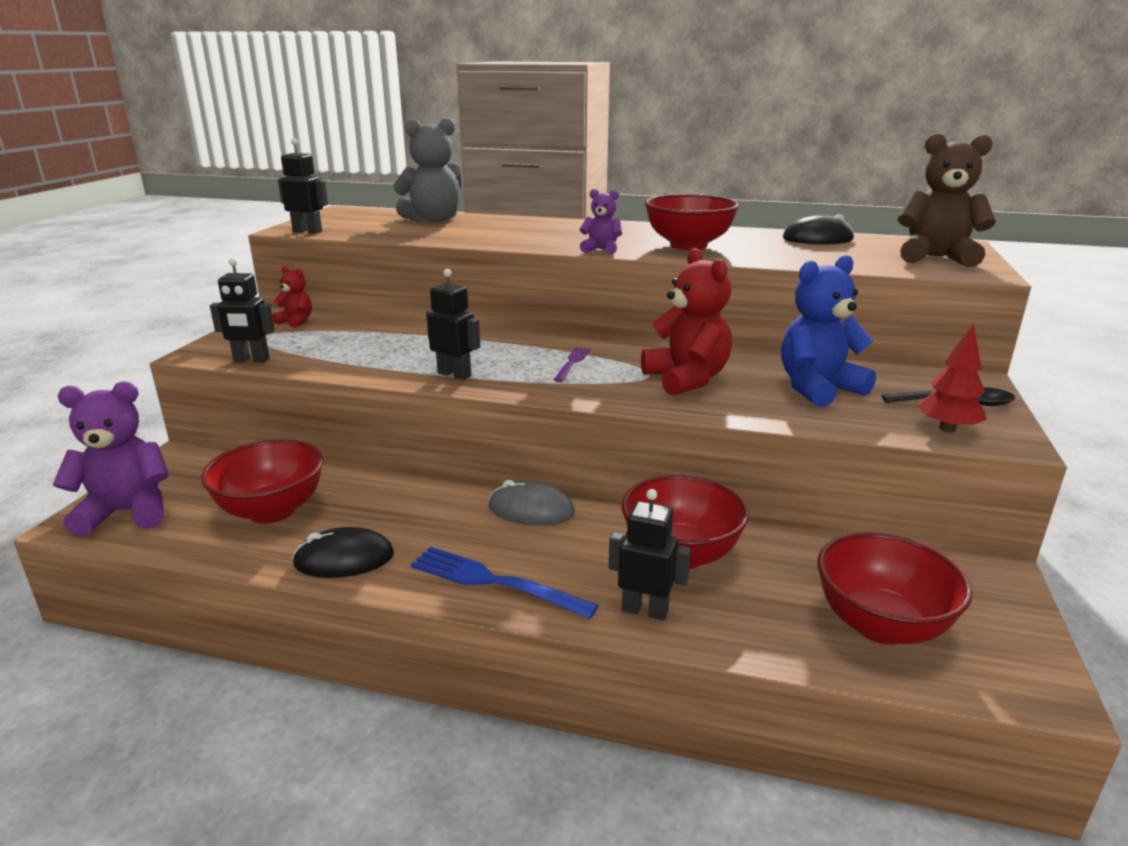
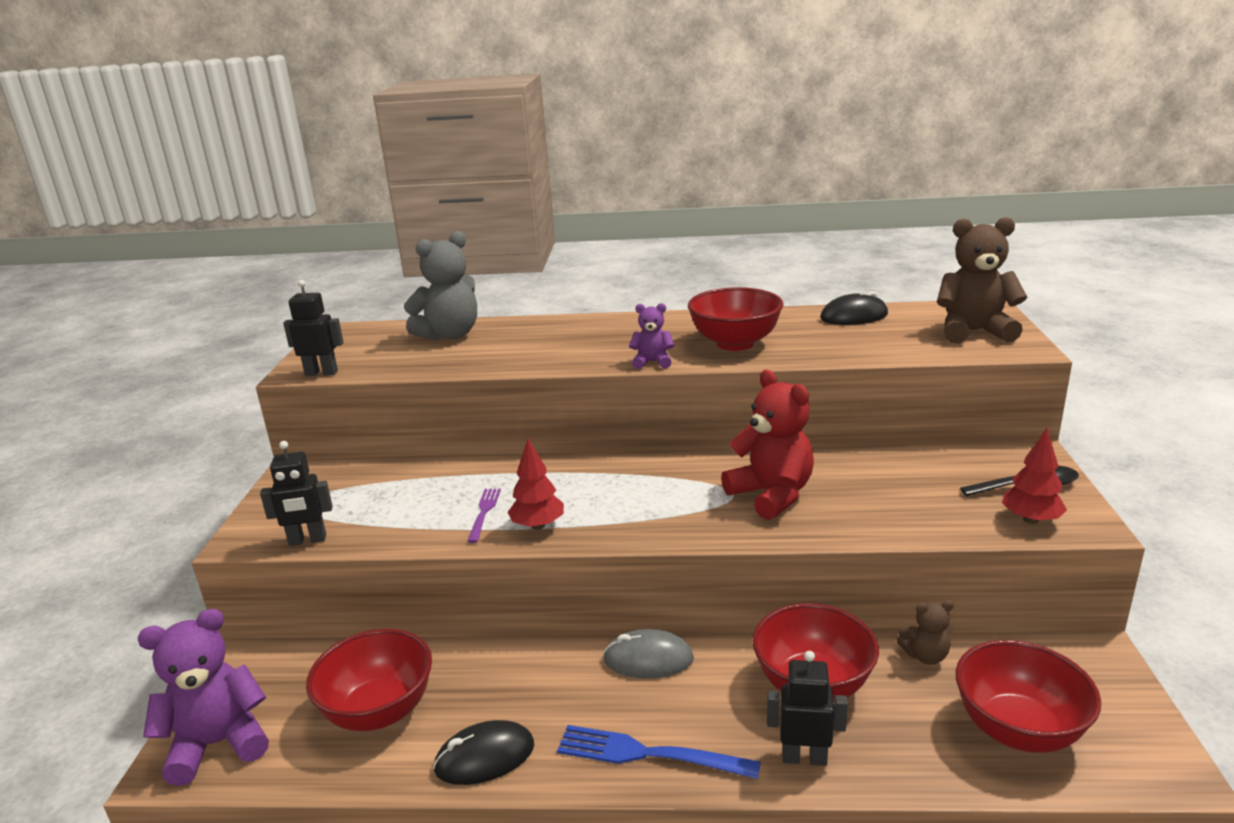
camera: 10 degrees left, 0 degrees up
red teddy bear [272,266,312,328] -> none
black robot [426,269,480,380] -> red tree [507,439,564,530]
purple fork [554,347,590,382] -> purple fork moved to [467,489,501,543]
blue teddy bear [781,255,876,407] -> none
none -> brown teddy bear [897,600,954,665]

